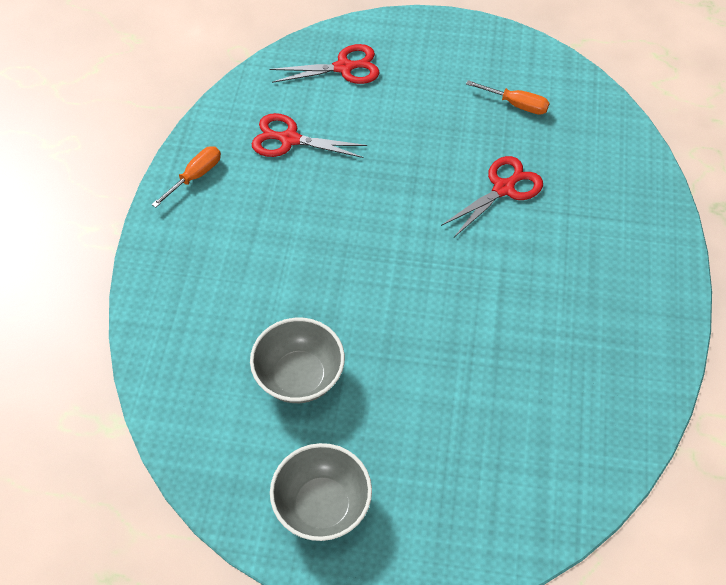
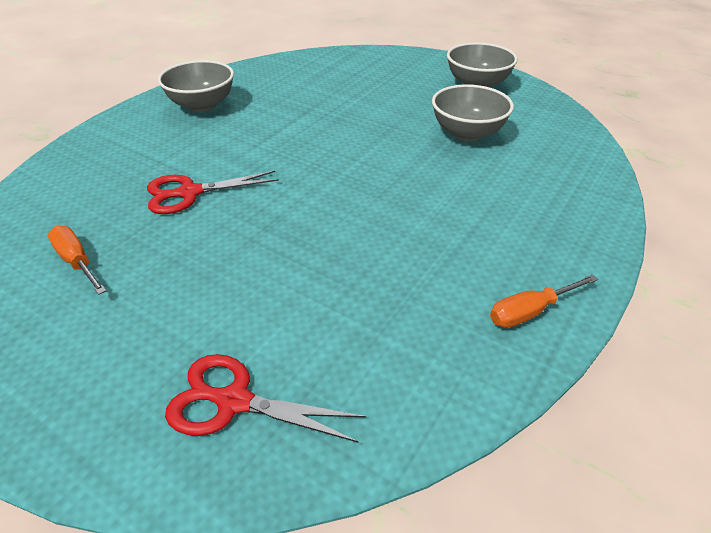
camera: 155 degrees left, 15 degrees down
red scissors [251,113,367,158] -> none
none -> grey bowl [158,60,234,112]

